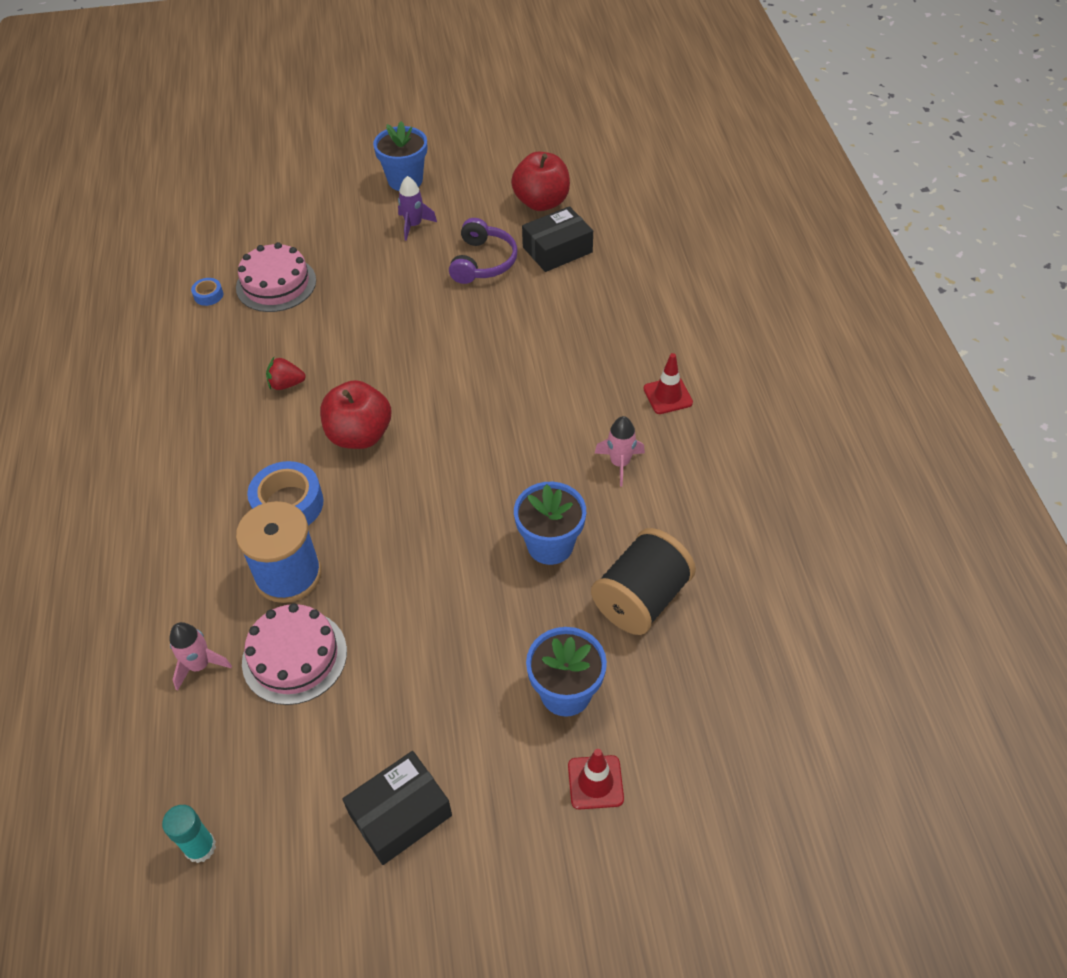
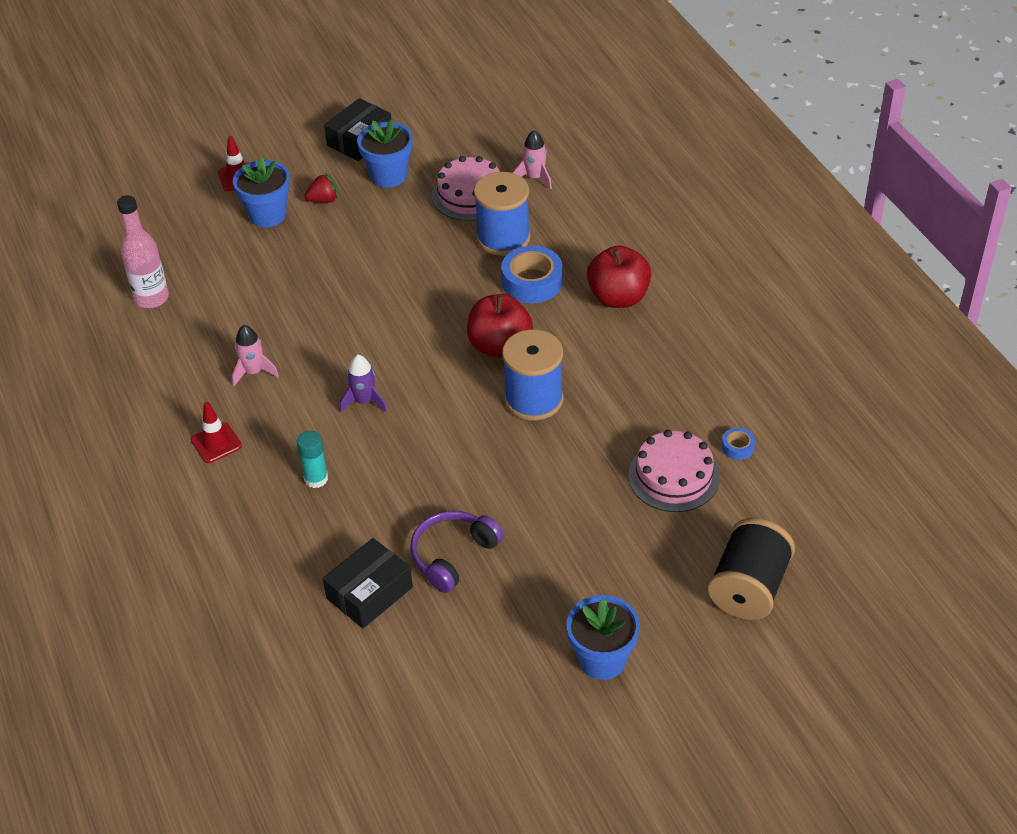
camera: 165 degrees right, 5 degrees down
turquoise glue stick [162,805,216,863] -> turquoise glue stick moved to [297,431,328,488]
red strawberry [266,357,306,390] -> red strawberry moved to [304,173,338,203]
purple rocket [398,176,437,241] -> purple rocket moved to [340,355,387,413]
purple headphones [449,218,518,284] -> purple headphones turned 45 degrees clockwise [410,511,503,593]
red apple [511,152,570,211] -> red apple moved to [587,245,651,308]
blue flower pot [514,482,586,565] -> blue flower pot moved to [357,119,412,188]
black spool [591,528,696,635] -> black spool moved to [708,518,795,620]
none -> pink bottle [117,195,169,308]
none -> blue spool [502,329,563,421]

